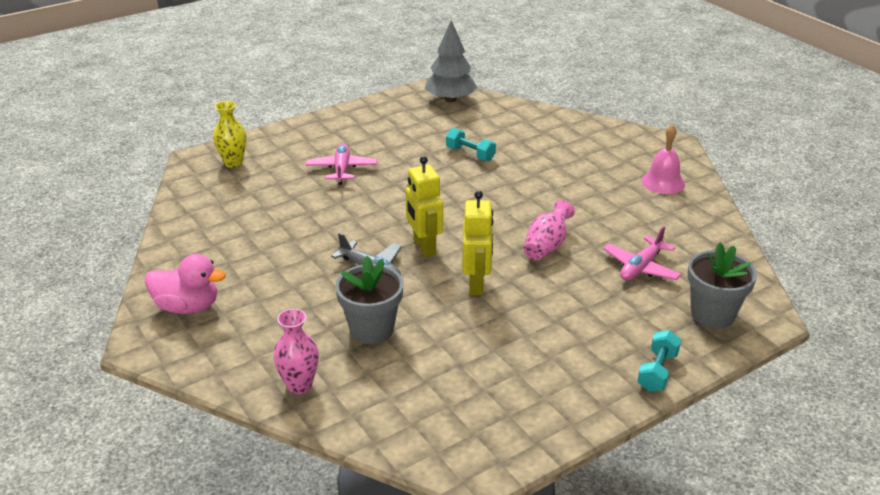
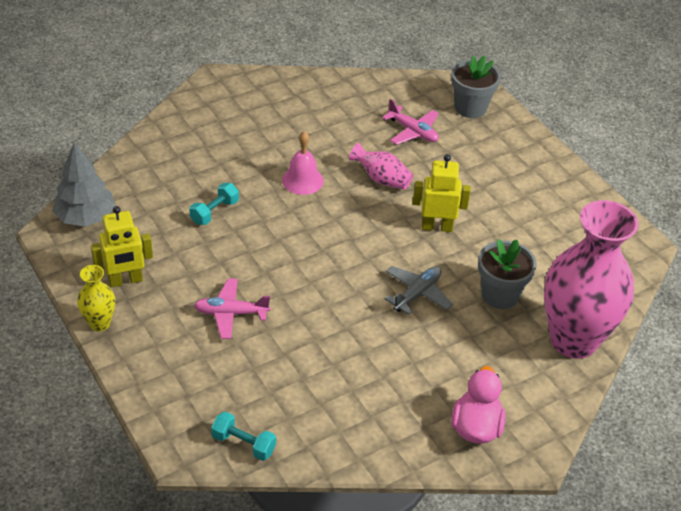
camera: 90 degrees left, 10 degrees up
yellow vase [213,101,247,168] -> yellow vase moved to [77,265,115,332]
pink vase [273,309,319,394] -> pink vase [544,200,639,359], size x2.31
yellow robot [405,156,443,257] -> yellow robot moved to [91,206,153,288]
turquoise dumbbell [637,330,681,392] -> turquoise dumbbell moved to [211,411,276,461]
pink bell [641,124,685,194] -> pink bell moved to [282,131,324,195]

